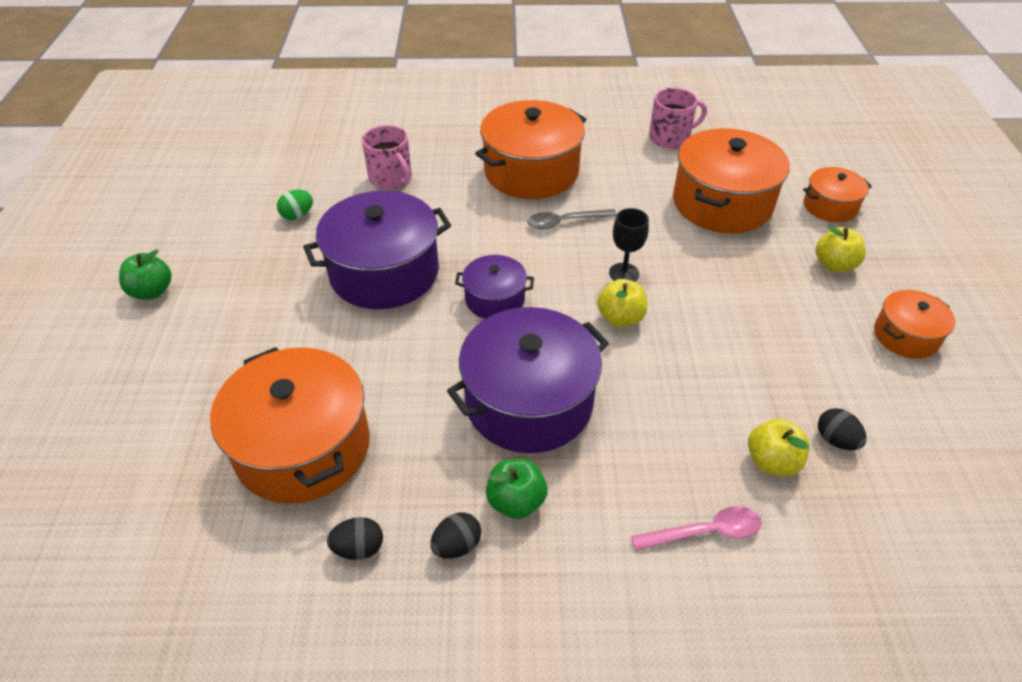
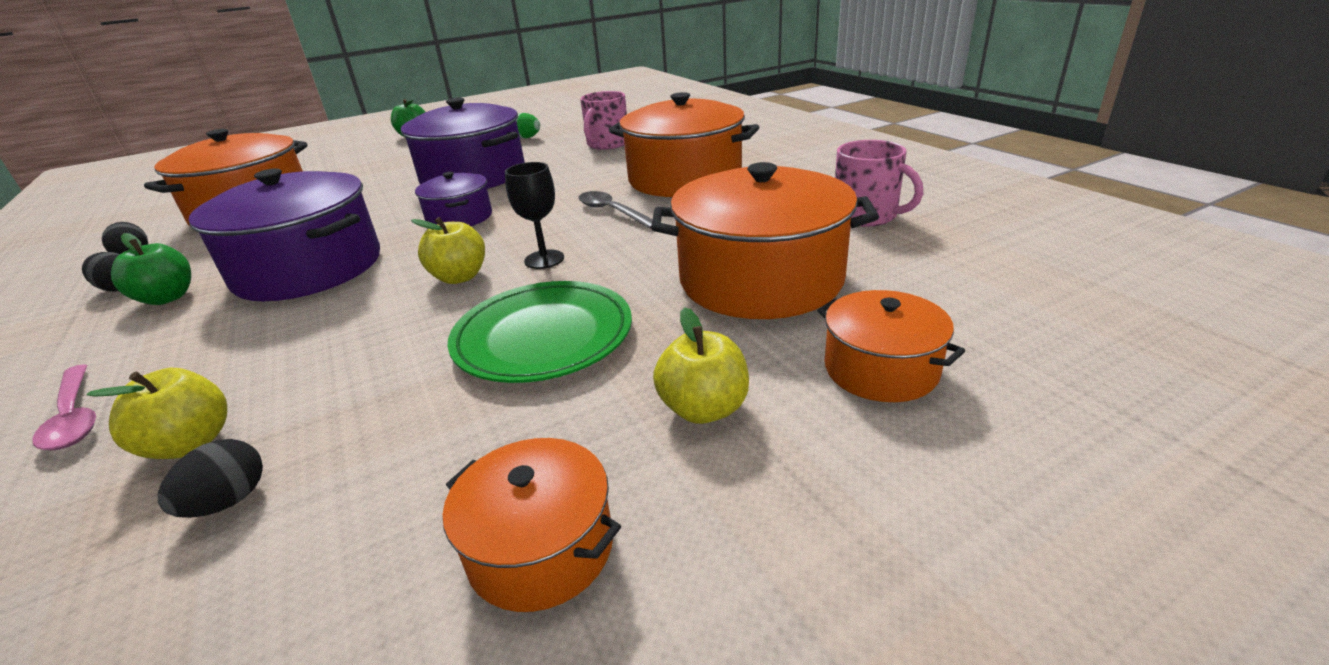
camera: 65 degrees right, 15 degrees down
none -> green plate [448,281,632,383]

